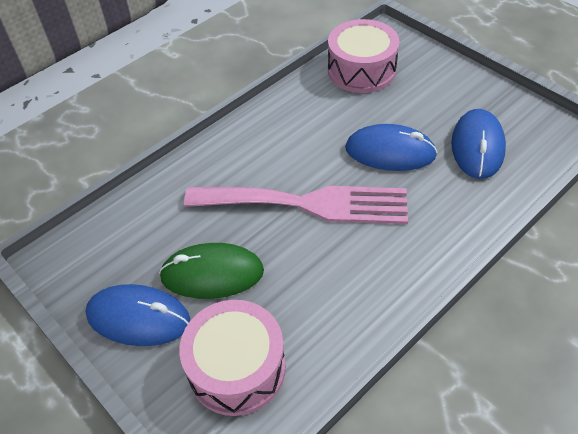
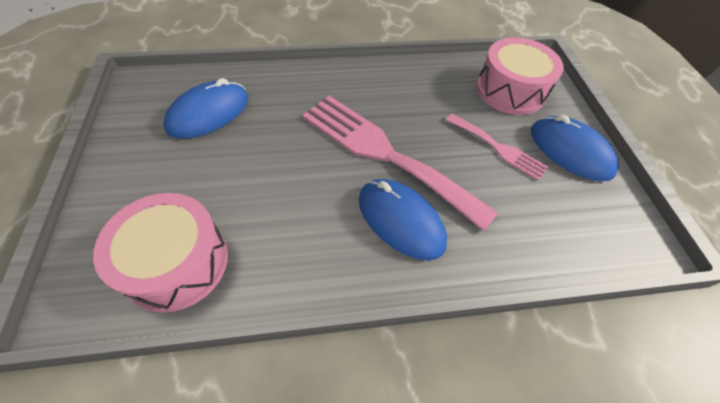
camera: 150 degrees left, 5 degrees up
green mouse [159,243,264,299] -> pink fork [446,114,548,180]
blue mouse [345,124,438,171] -> blue mouse moved to [359,179,447,260]

